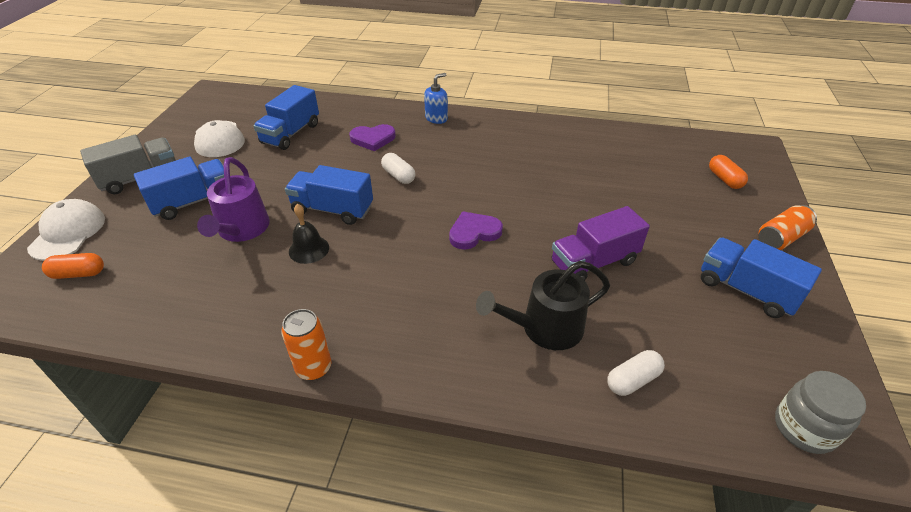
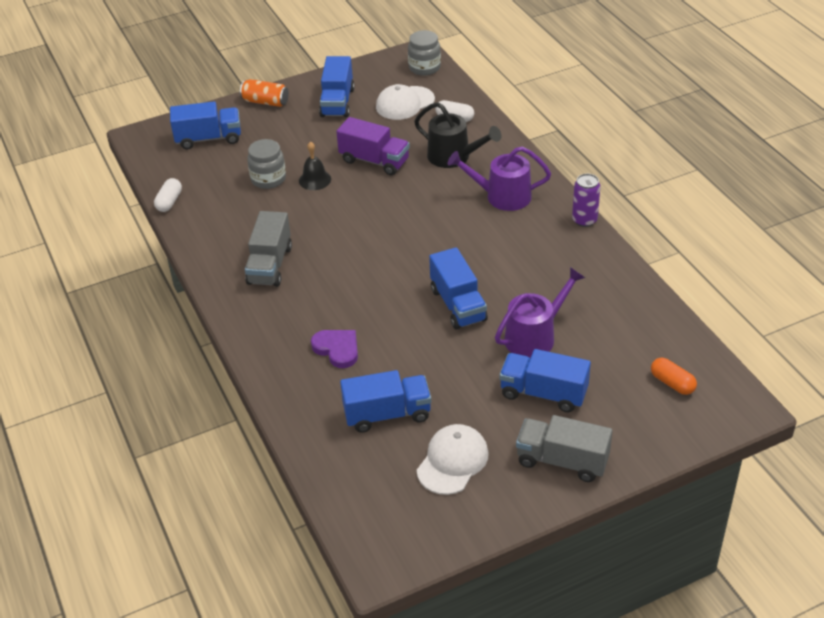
camera: 125 degrees left, 0 degrees up
white cap [27,199,105,261] -> white cap moved to [376,84,435,120]
orange can [281,309,331,380] -> purple can [572,174,601,227]
black bell [289,204,329,264] -> black bell moved to [299,141,331,190]
white capsule [381,153,415,184] -> white capsule moved to [154,178,182,212]
blue soap dispenser [424,73,448,124] -> none
purple heart [449,211,503,250] -> none
orange capsule [709,155,748,189] -> blue truck [170,101,241,149]
none -> grey truck [245,211,292,287]
none -> grey jar [247,139,286,189]
none -> purple watering can [447,146,551,211]

